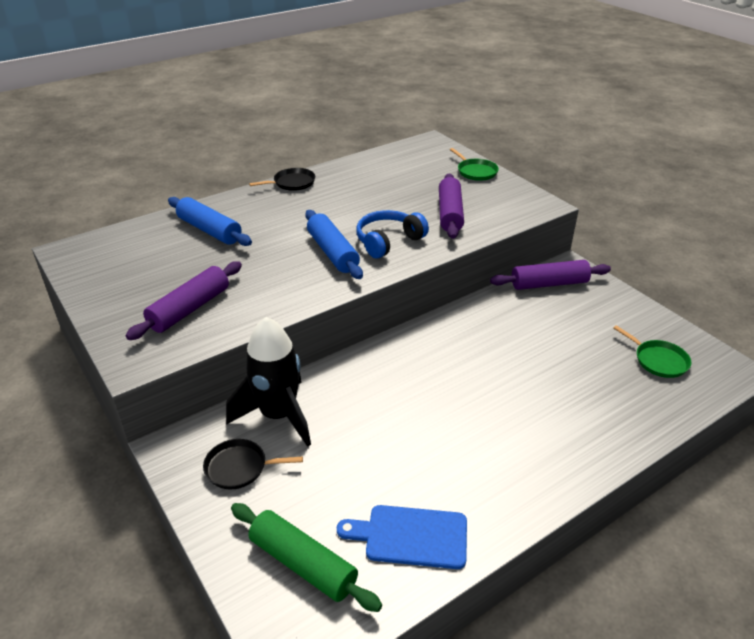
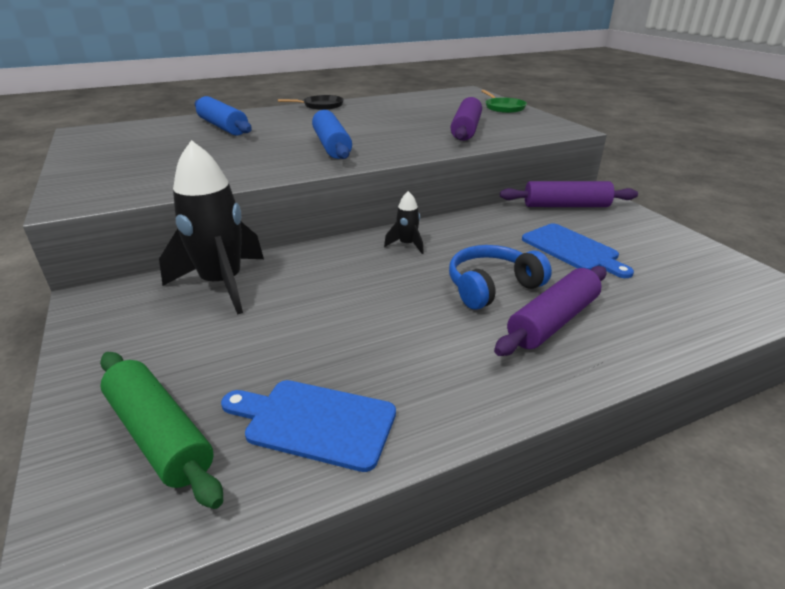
camera: 10 degrees right, 5 degrees down
purple rolling pin [126,261,242,340] -> purple rolling pin moved to [494,266,607,356]
black pan [203,439,303,489] -> none
blue headphones [356,210,429,259] -> blue headphones moved to [449,245,552,310]
green pan [613,325,691,378] -> none
none -> black rocket [384,191,424,254]
none -> blue cutting board [522,223,634,278]

